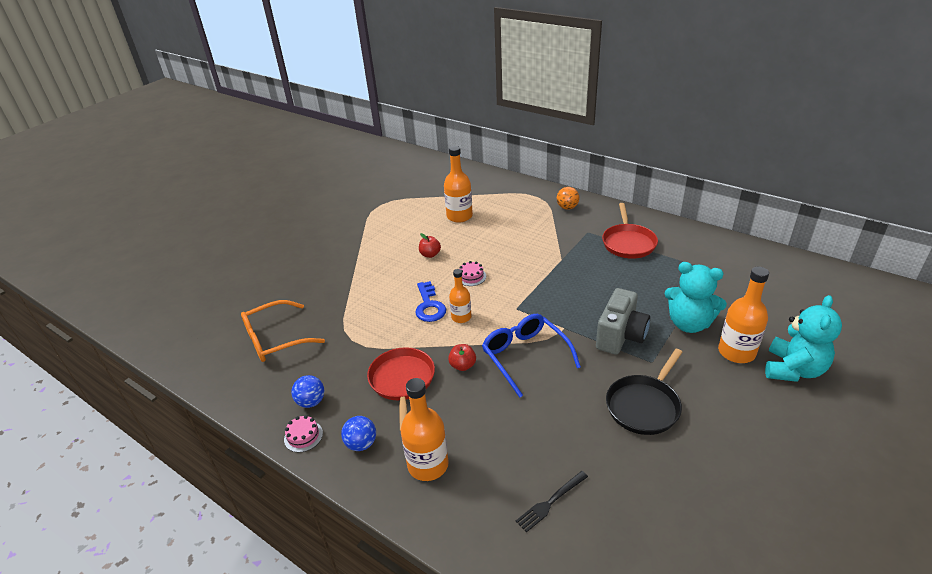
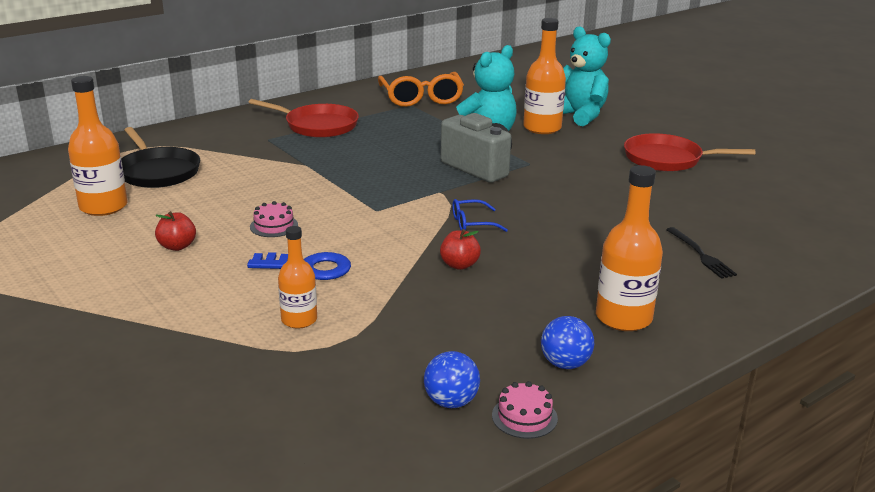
camera: 75 degrees left, 10 degrees down
orange glasses [241,300,325,362] -> orange glasses moved to [378,72,464,107]
red pan [367,347,435,431] -> red pan moved to [624,133,755,172]
orange bottle [449,269,471,323] -> orange bottle moved to [278,226,317,329]
blue glasses [482,314,581,398] -> blue glasses [453,199,508,232], size x0.50
orange ball [557,187,579,210] -> none
black pan [606,349,683,435] -> black pan moved to [121,127,200,188]

